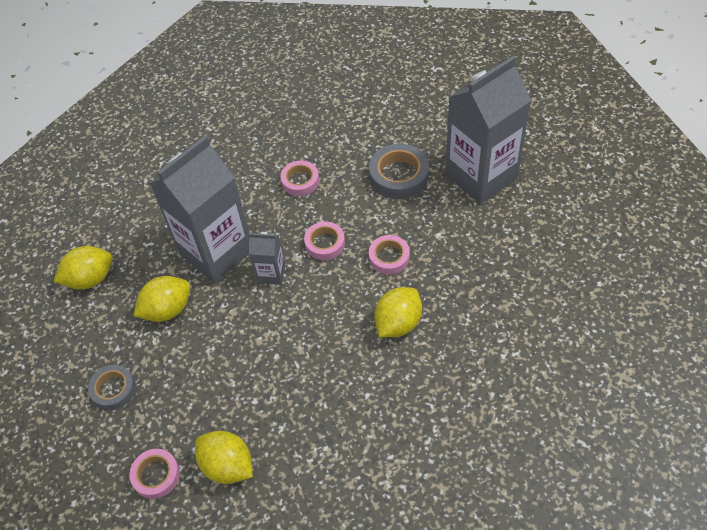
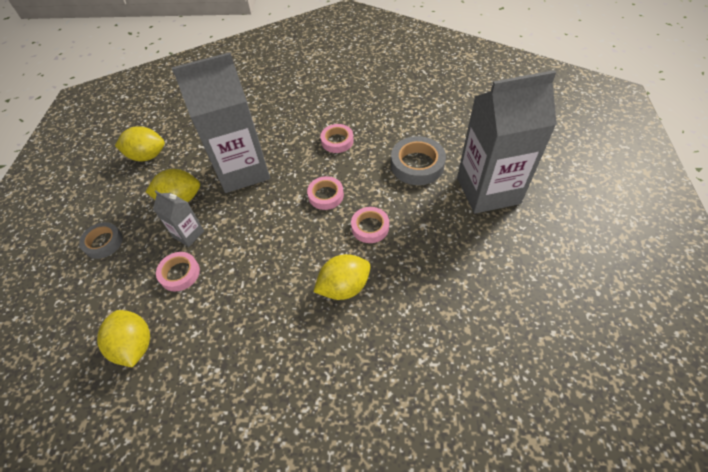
camera: 25 degrees right, 0 degrees up
pink tape [130,449,180,499] -> pink tape moved to [156,252,200,291]
grey carton [248,232,285,285] -> grey carton moved to [153,191,204,247]

